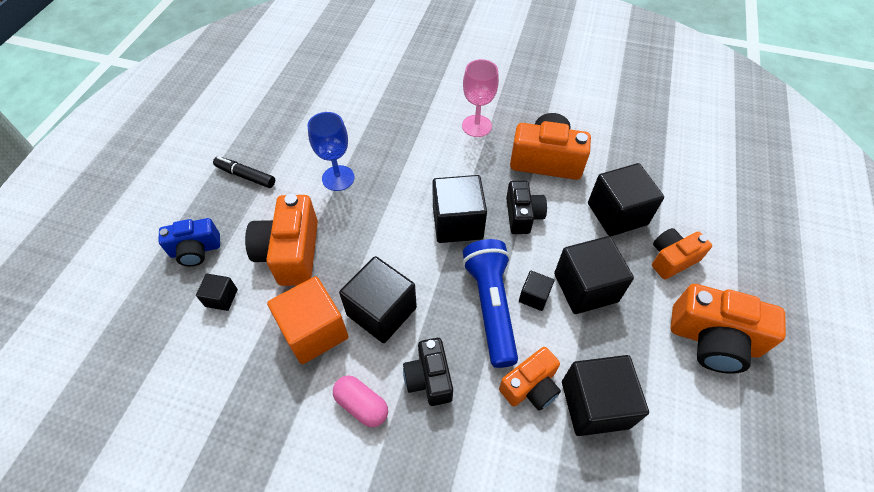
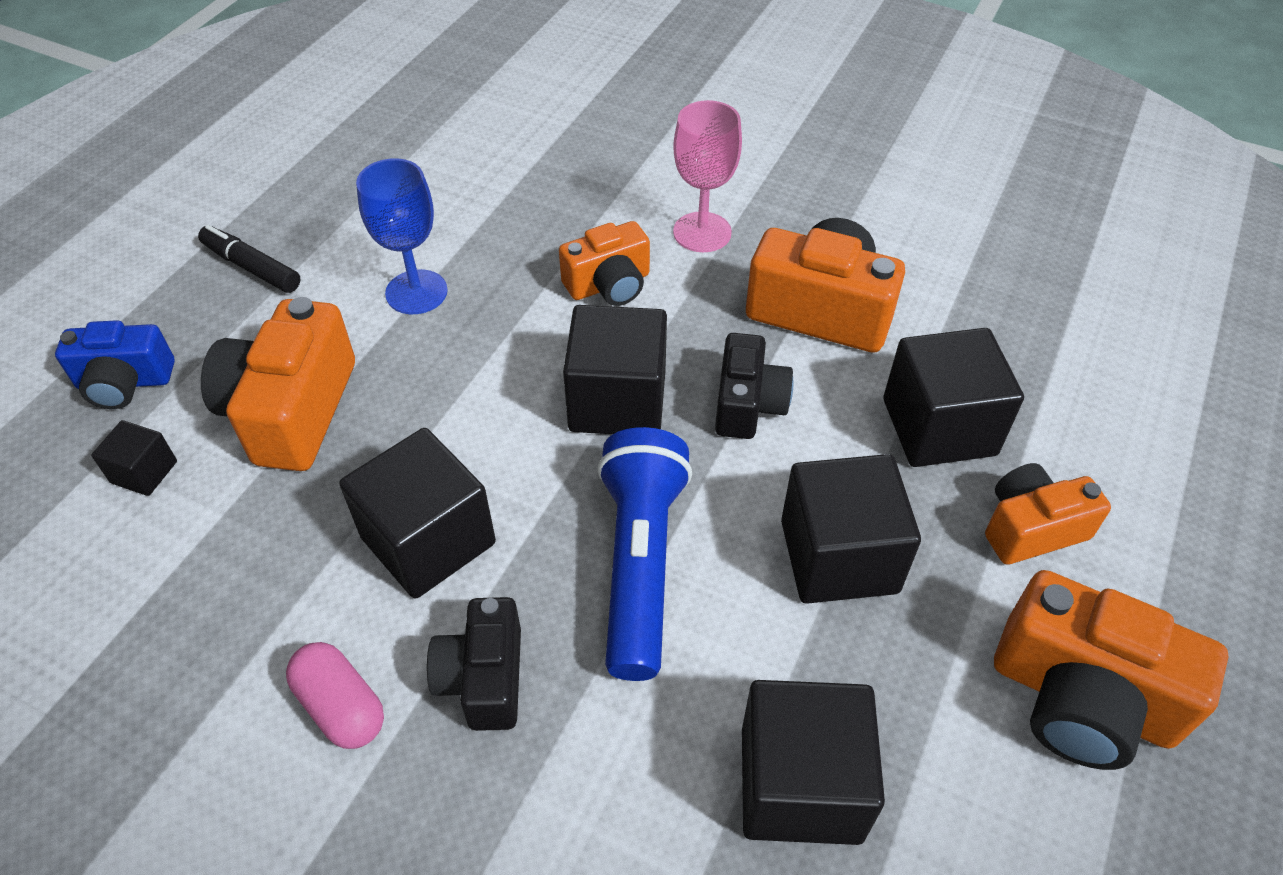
camera: 10 degrees right, 5 degrees down
orange cube [267,276,349,364] -> none
orange camera [499,347,561,411] -> orange camera moved to [559,221,650,306]
black cube [519,271,554,311] -> none

